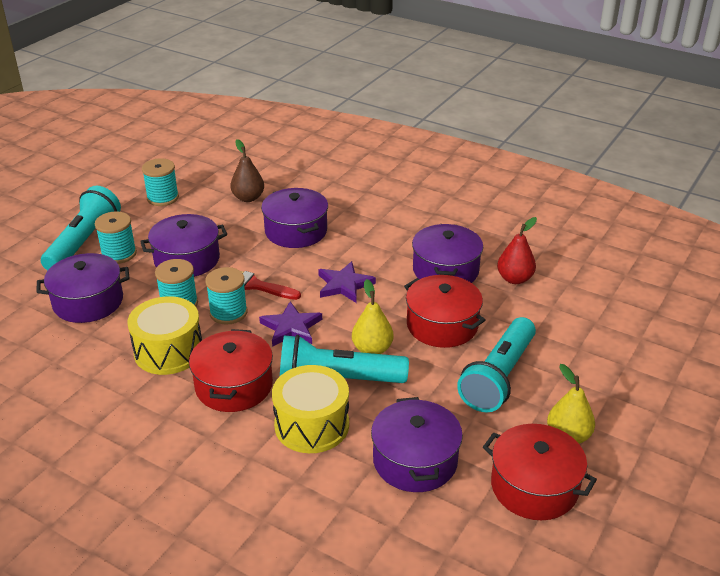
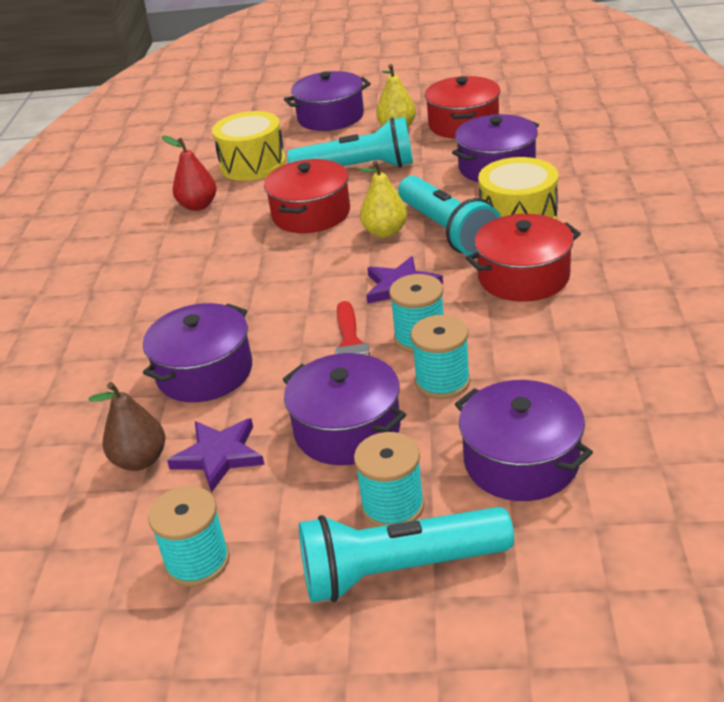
camera: 115 degrees left, 0 degrees up
yellow drum [128,296,202,375] -> yellow drum moved to [212,111,286,181]
purple star [318,261,376,303] -> purple star moved to [167,418,265,493]
purple pot [412,224,483,283] -> purple pot moved to [284,71,371,131]

